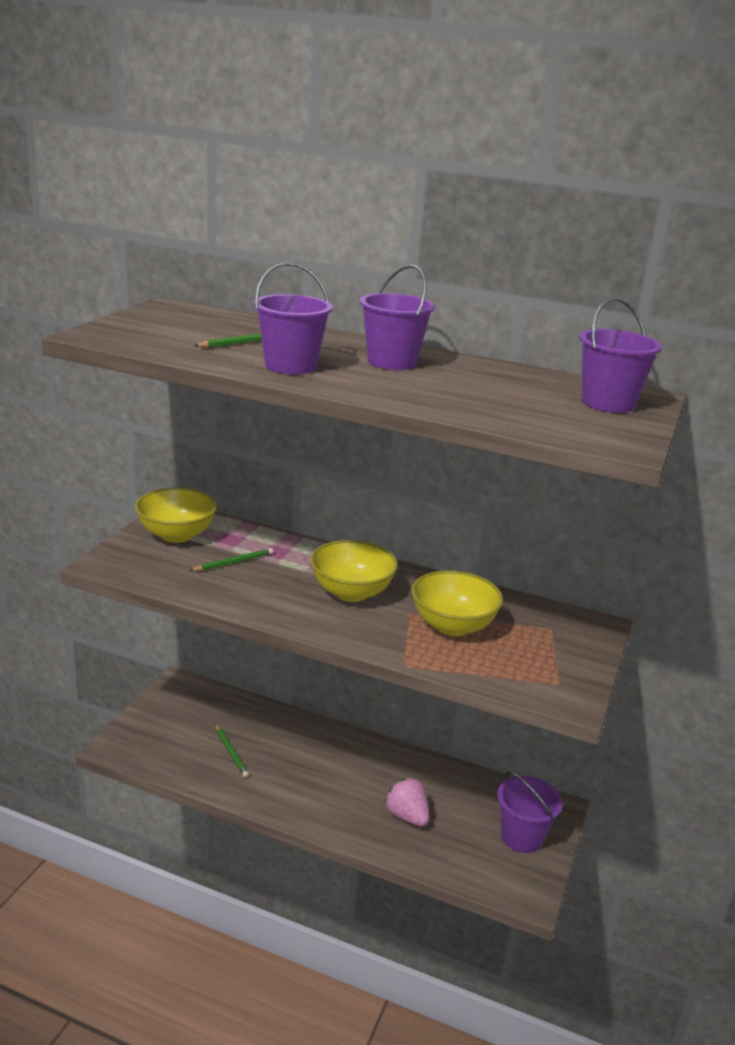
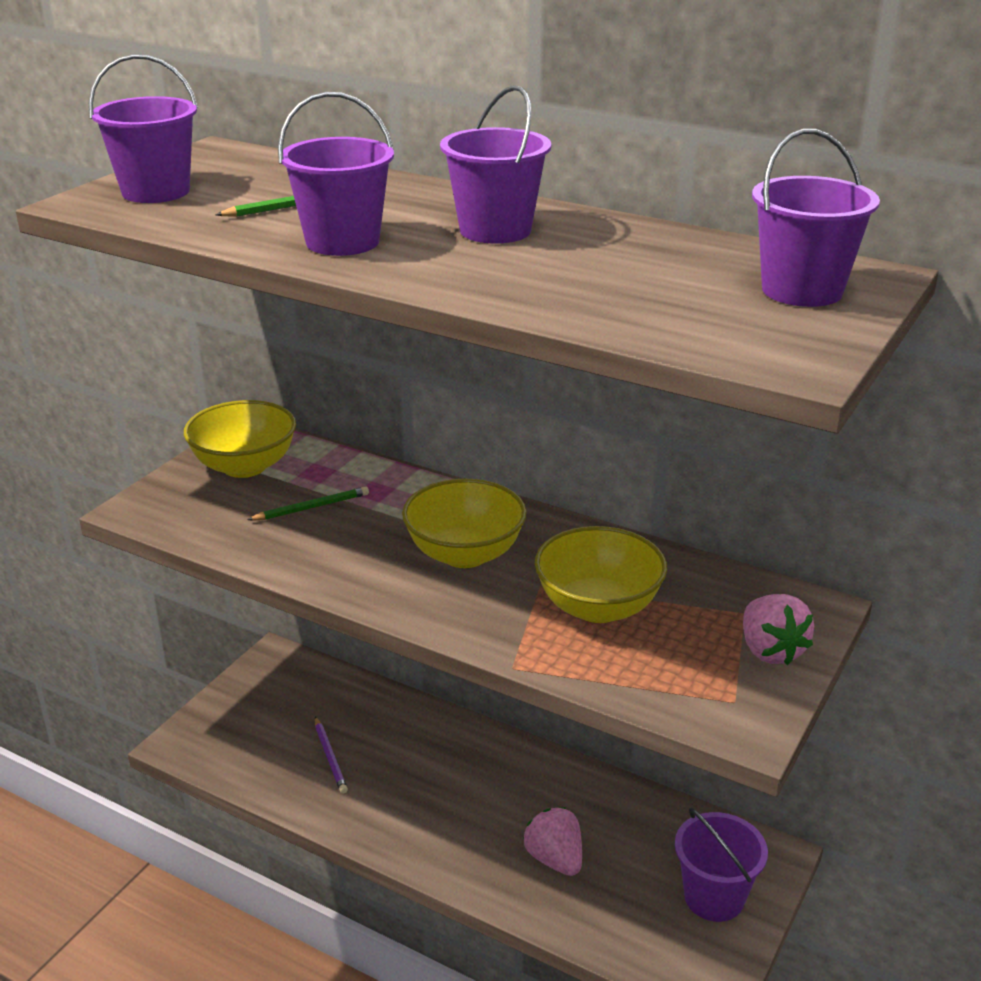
camera: 10 degrees right, 5 degrees up
green pencil [215,724,249,778] -> purple pencil [315,717,348,794]
none -> purple bucket [89,54,198,203]
none -> pink strawberry [743,594,814,665]

